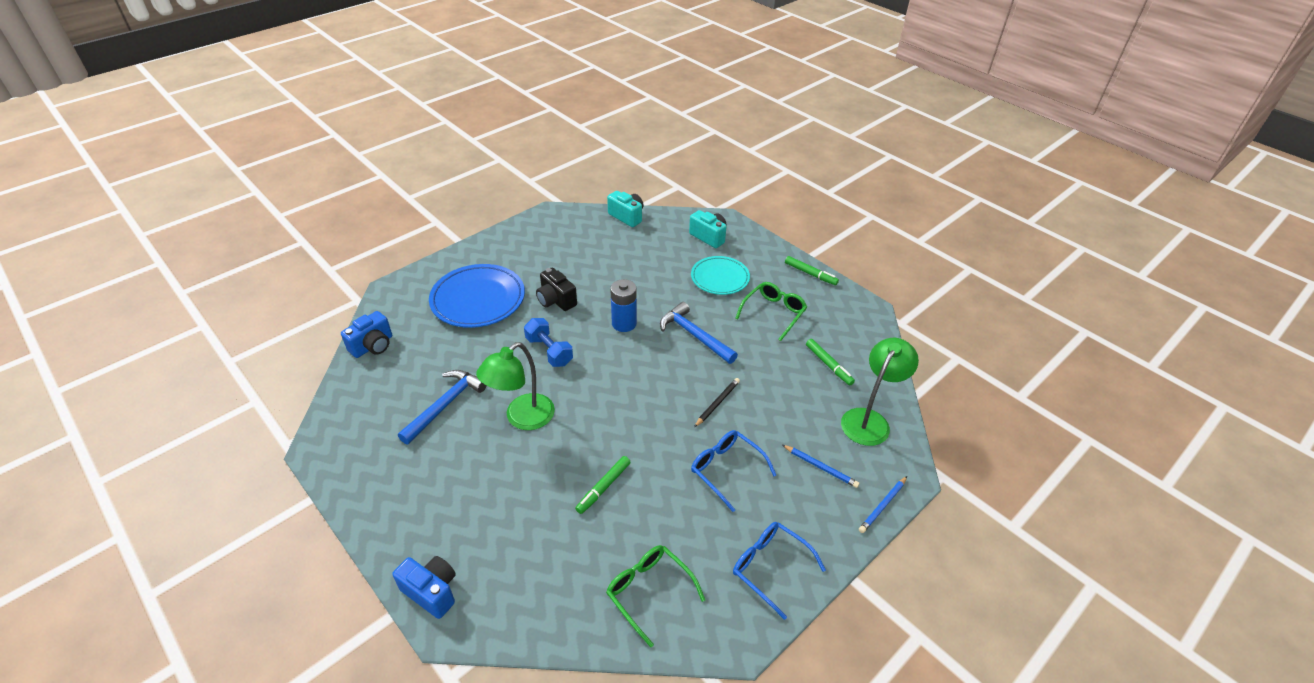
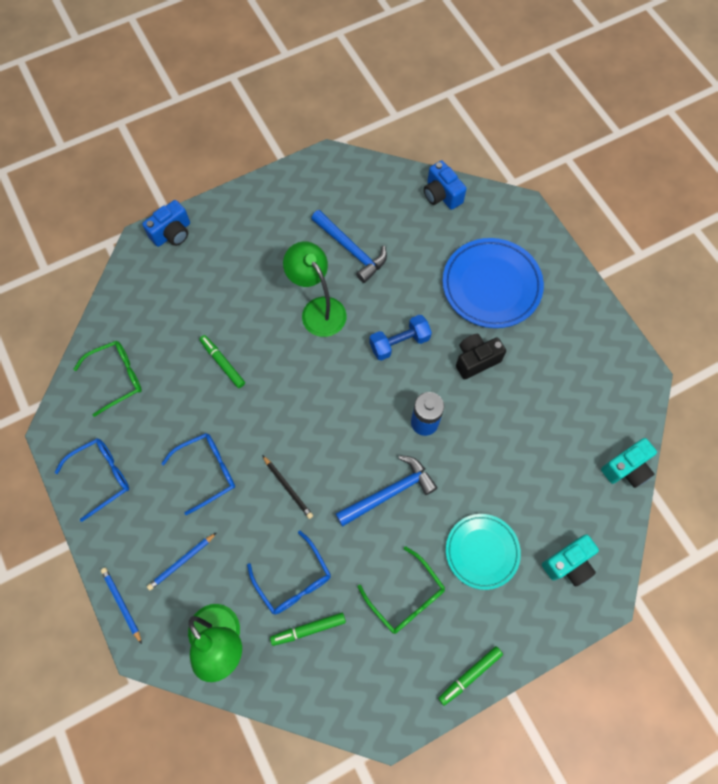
camera: 105 degrees right, 25 degrees up
none -> blue glasses [247,530,331,615]

